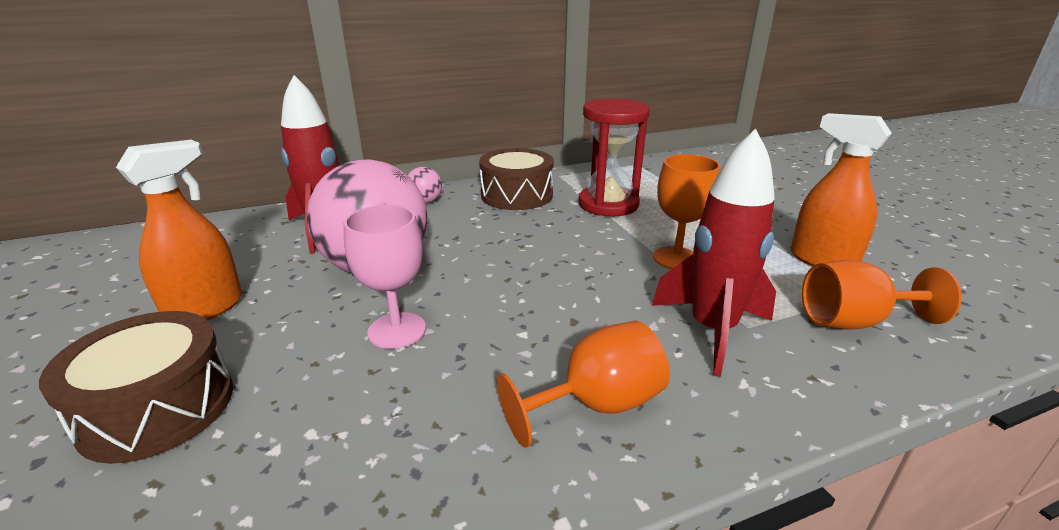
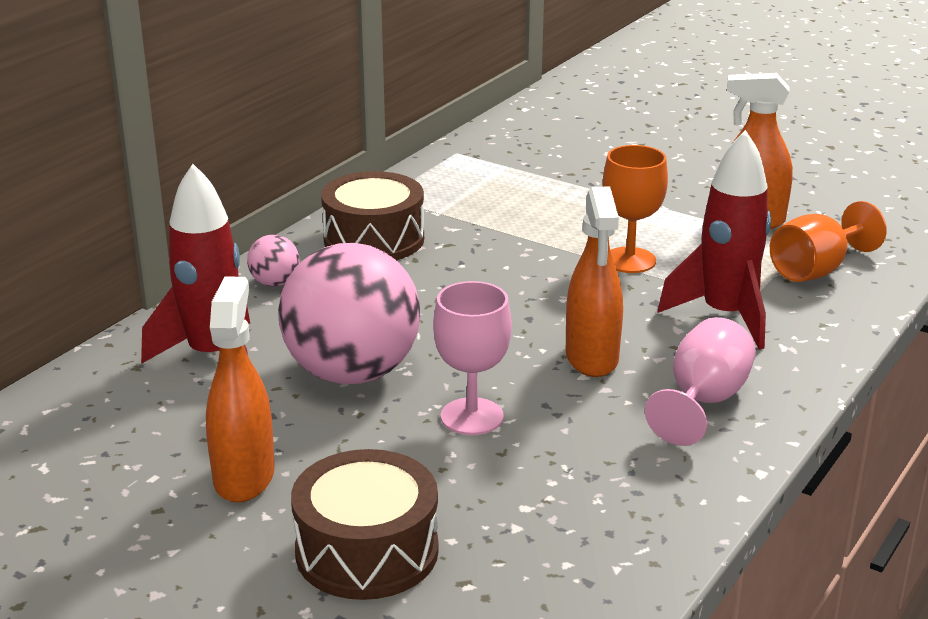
camera: 35 degrees left, 0 degrees up
orange goblet [497,320,670,448] -> pink goblet [645,317,756,446]
red hourglass [579,98,650,217] -> none
none -> orange spray bottle [566,186,623,377]

